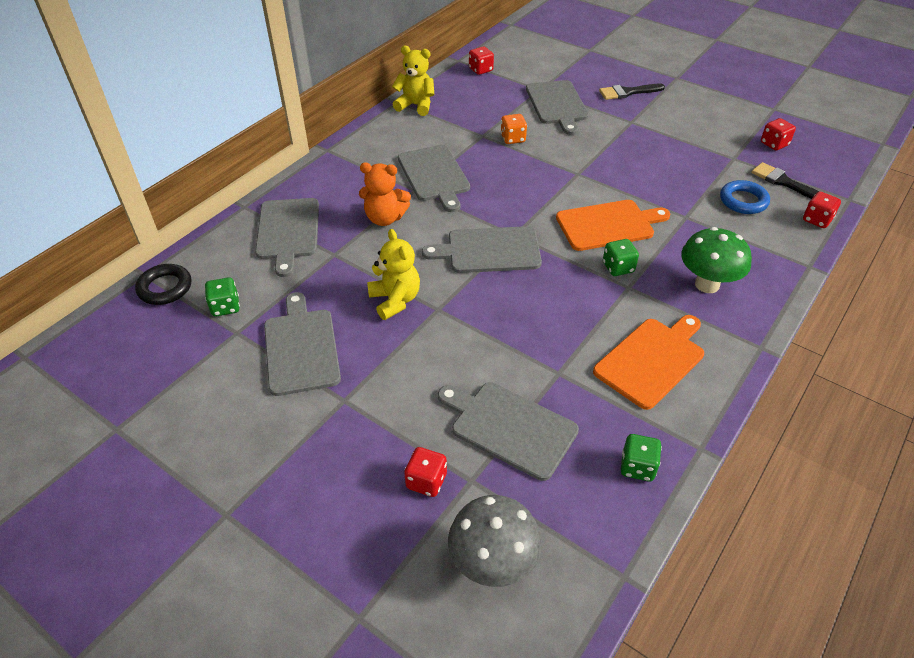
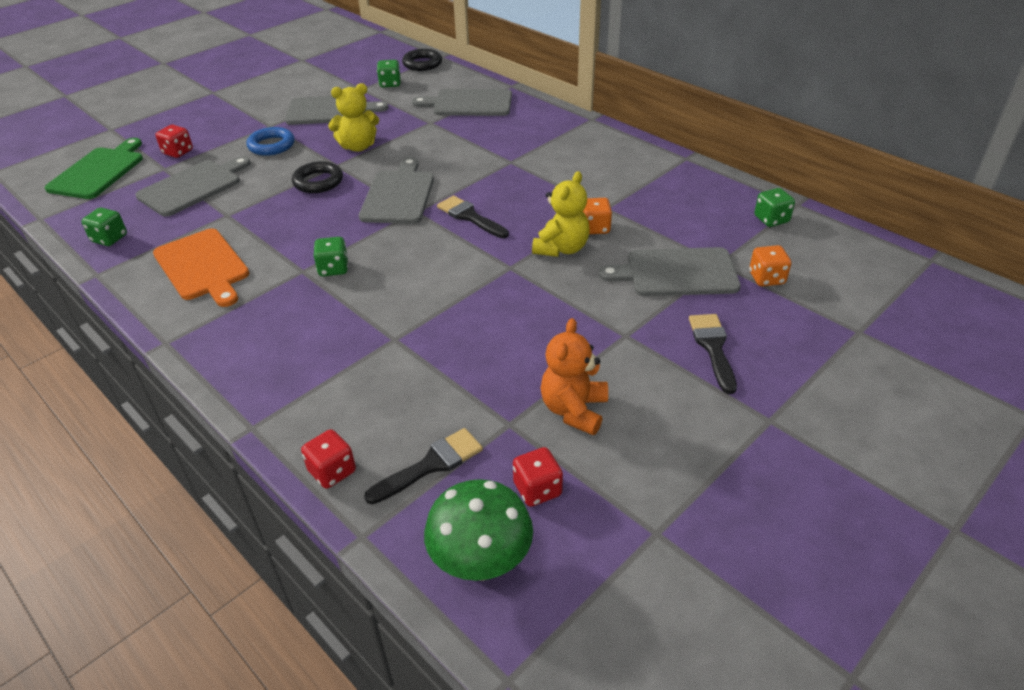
camera: 100 degrees right, 5 degrees down
orange teddy bear [359,163,411,226] -> orange teddy bear moved to [541,318,608,435]
yellow teddy bear [392,46,434,116] -> yellow teddy bear moved to [532,171,590,257]
grey cutting board [398,145,470,212] -> none
grey mushroom [448,495,542,587] -> green cutting board [45,138,143,199]
red dice [469,47,494,75] -> green dice [754,188,795,227]
orange cutting board [556,200,670,251] -> none
green mushroom [681,227,752,293] -> green mushroom moved to [424,479,533,581]
blue ring [720,180,770,214] -> blue ring moved to [246,127,295,156]
none -> black ring [292,161,343,193]
none -> black brush [437,196,509,238]
none -> orange dice [749,245,791,286]

